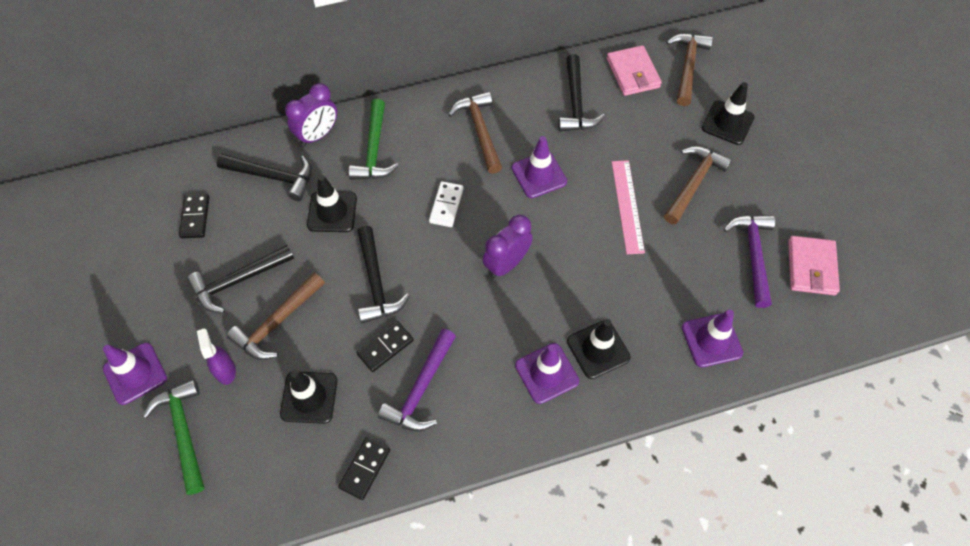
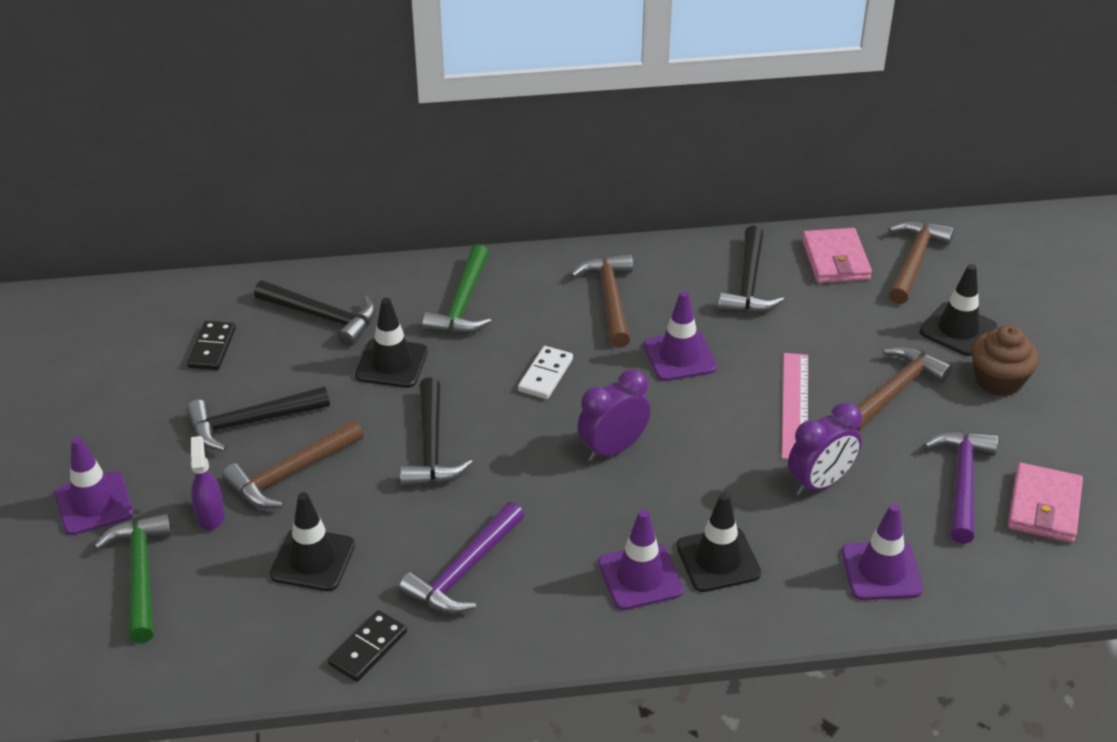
camera: 10 degrees right, 20 degrees down
purple clock [285,83,337,146] -> purple clock moved to [788,403,862,496]
black domino [357,321,414,372] -> none
none -> brown cupcake [972,325,1039,396]

